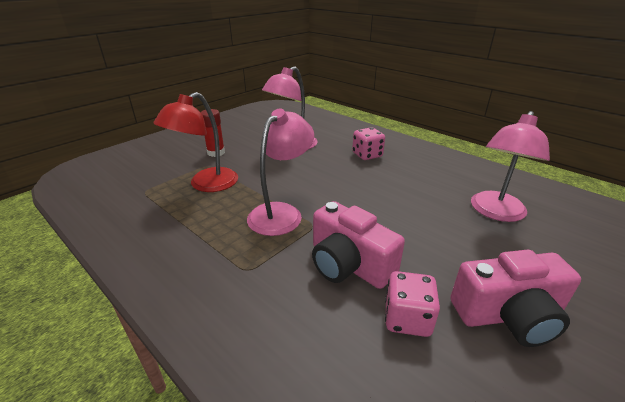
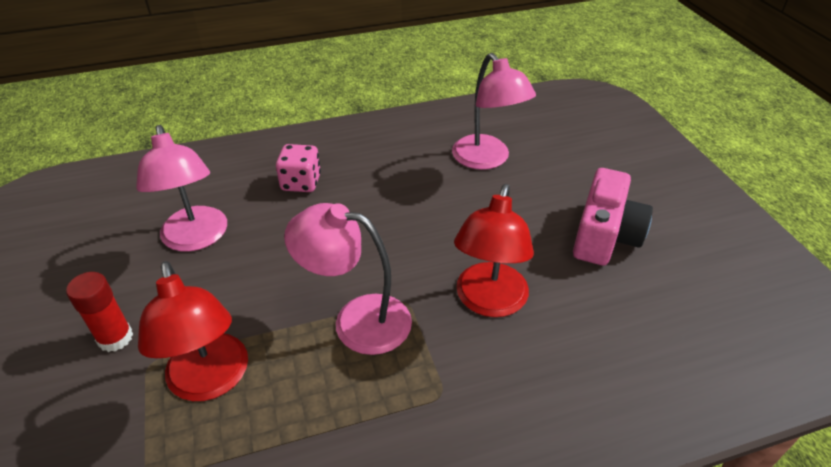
camera: 60 degrees left, 10 degrees up
pink lamp [247,108,314,236] -> pink lamp turned 45 degrees counterclockwise [284,203,412,355]
pink camera [312,201,405,289] -> red lamp [454,184,534,317]
pink dice [385,271,440,337] -> none

